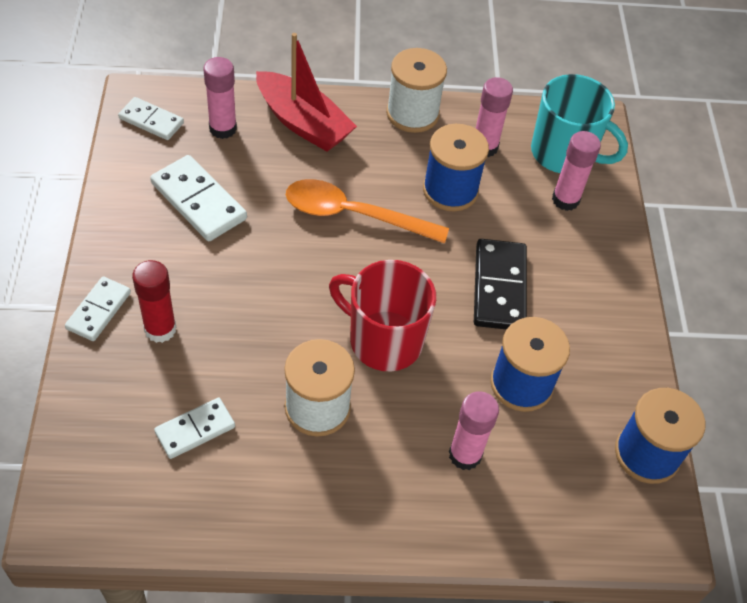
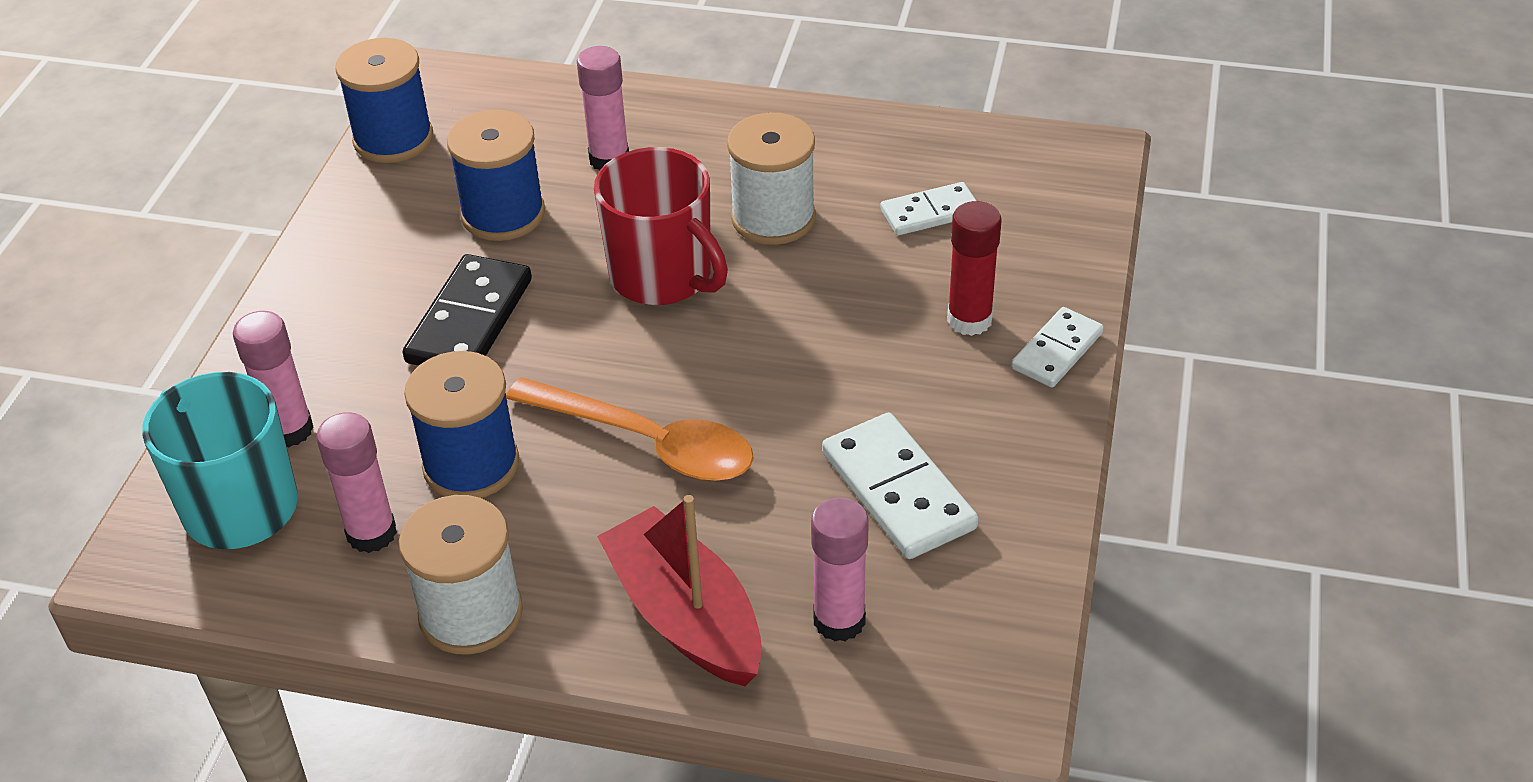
camera: 160 degrees left, 10 degrees down
white domino [118,97,184,140] -> none

